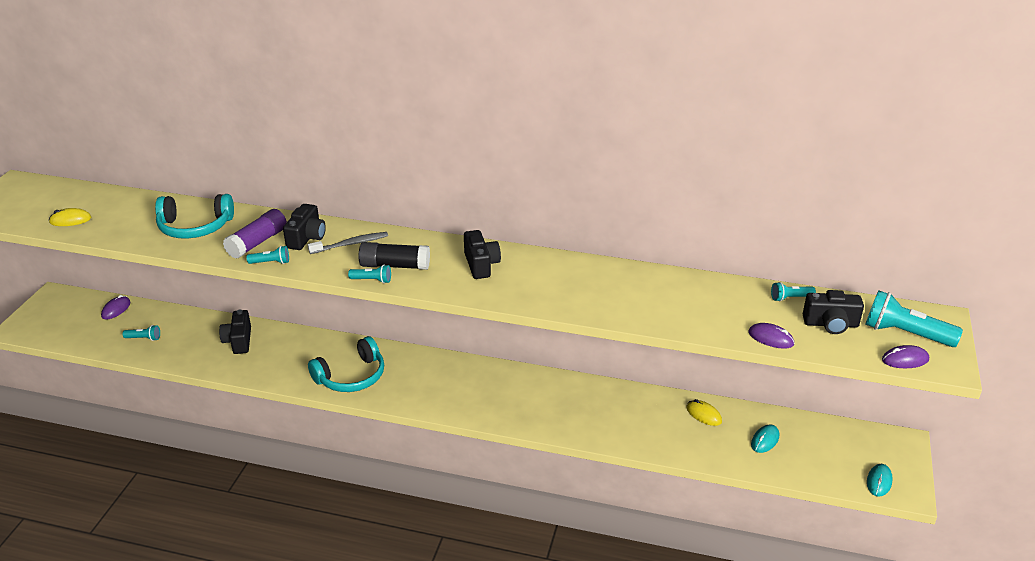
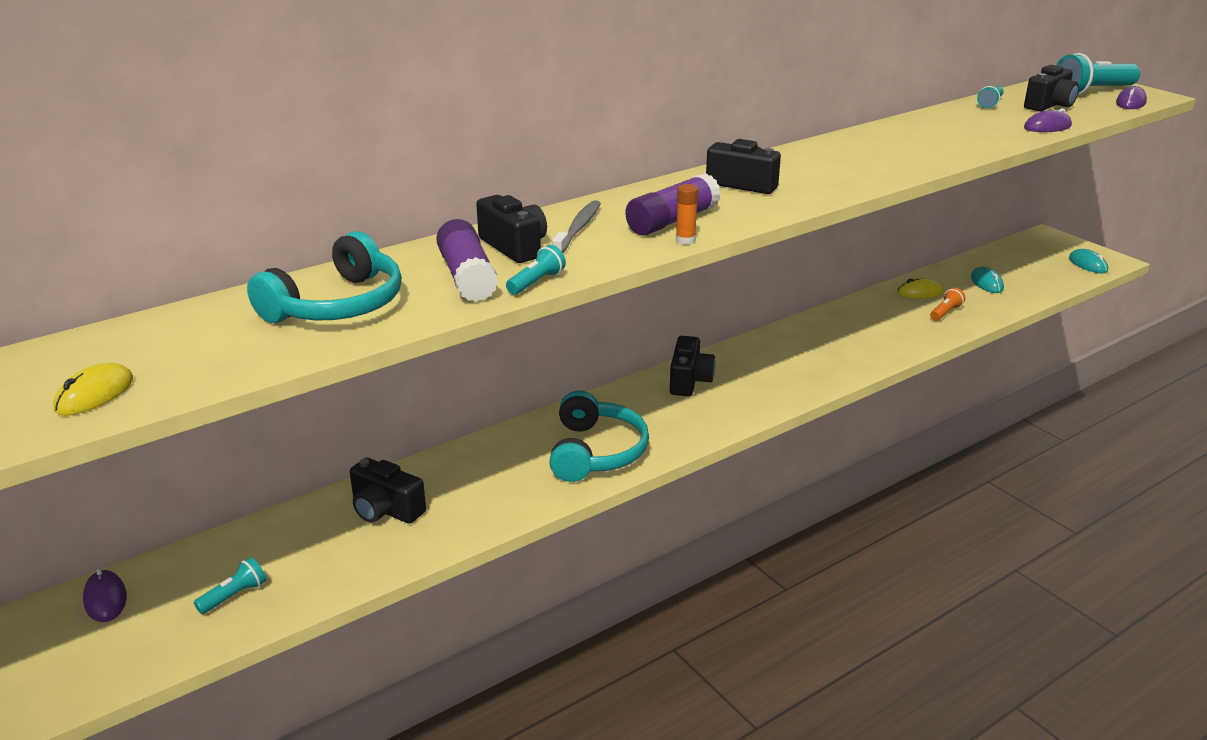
camera: 50 degrees left, 5 degrees down
turquoise flashlight [348,265,391,283] -> orange glue stick [676,184,698,245]
black glue stick [359,242,430,270] -> purple glue stick [625,173,721,236]
none -> black camera [670,336,715,396]
none -> orange flashlight [930,288,965,321]

